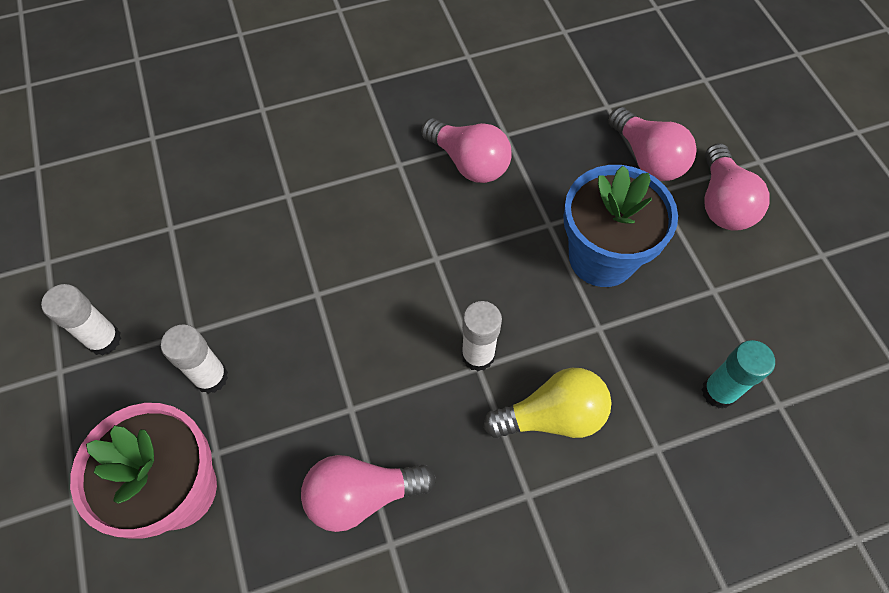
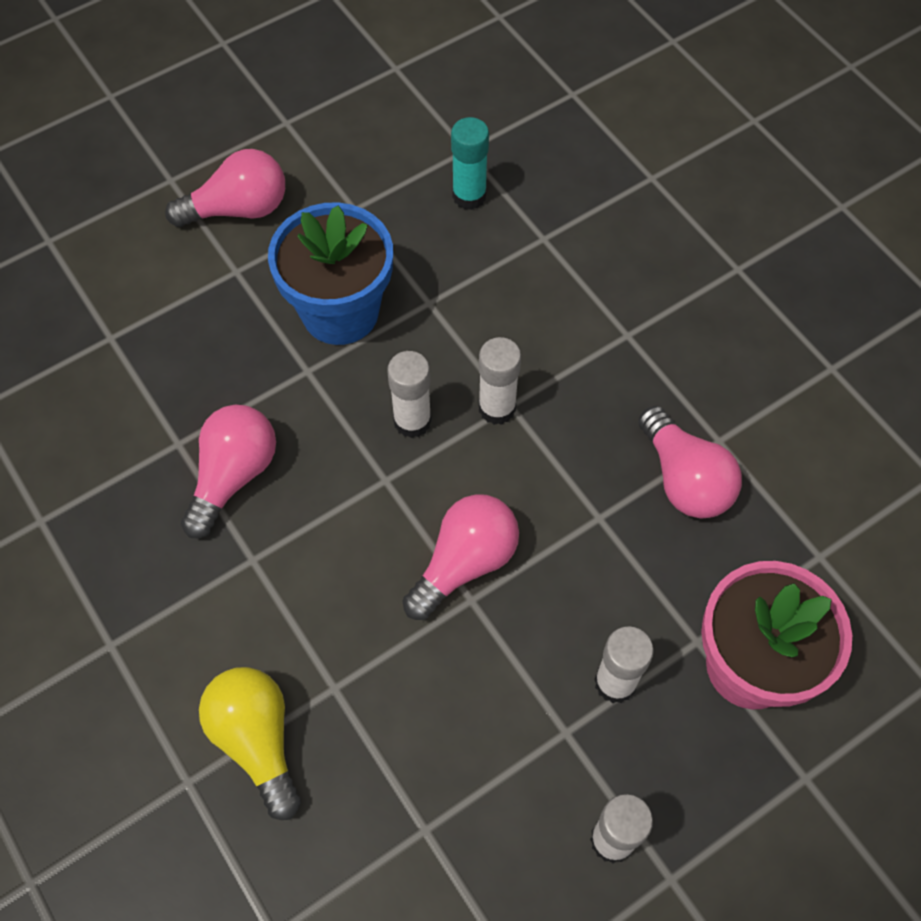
camera: 105 degrees left, 0 degrees up
yellow light bulb [483,368,612,438] -> yellow light bulb moved to [199,667,301,820]
pink light bulb [608,107,697,181] -> pink light bulb moved to [403,494,519,620]
none -> white glue stick [387,351,432,438]

